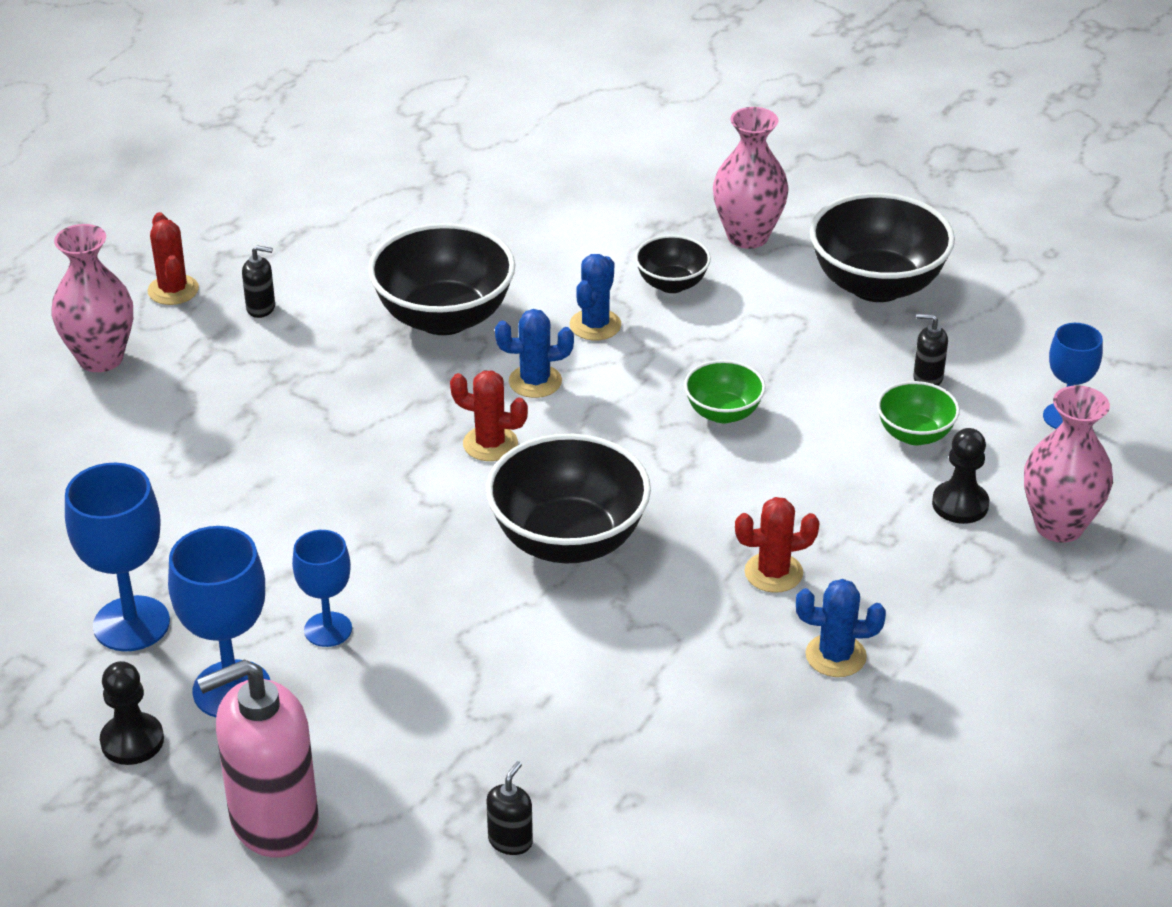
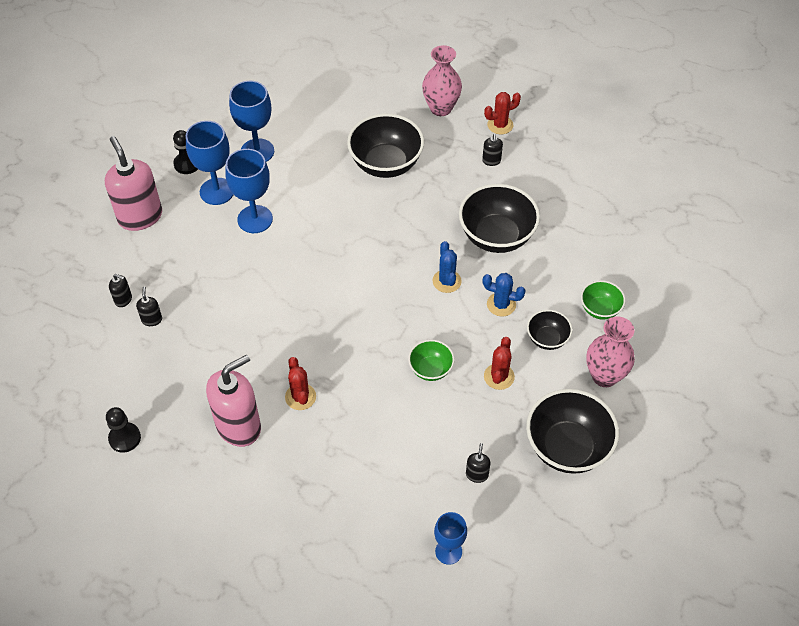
camera: 85 degrees right, 15 degrees up
blue goblet [292,530,352,647] -> blue goblet [225,149,273,233], size x1.59
red cactus [450,370,528,461] -> red cactus moved to [484,337,515,390]
black bowl [486,434,651,564] -> black bowl moved to [347,114,424,178]
blue cactus [796,579,886,677] -> pink soap dispenser [206,355,261,447]
green bowl [877,381,960,445] -> green bowl moved to [581,280,626,320]
black pawn [932,428,989,524] -> black pawn moved to [106,407,141,453]
pink vase [1024,385,1113,543] -> none
none -> black soap dispenser [136,287,162,326]

